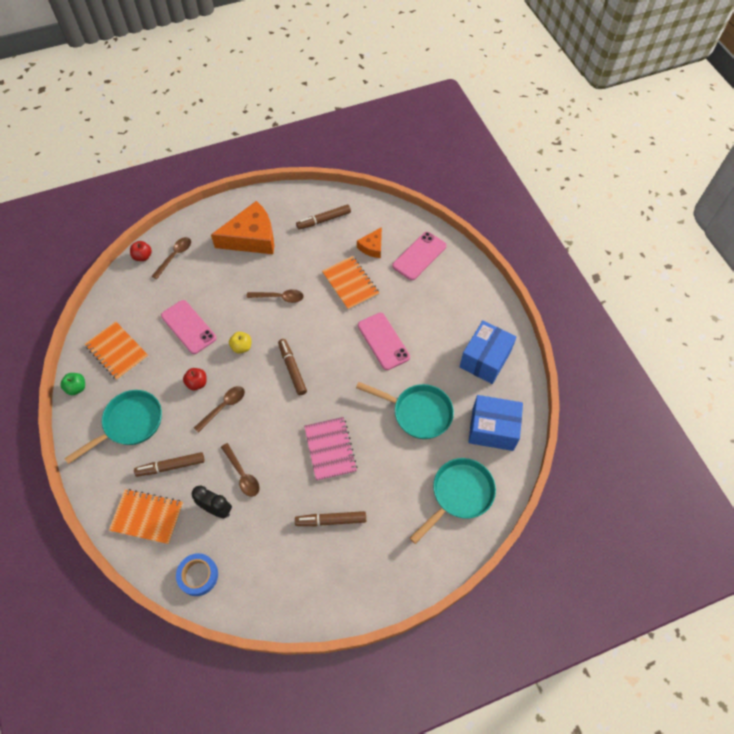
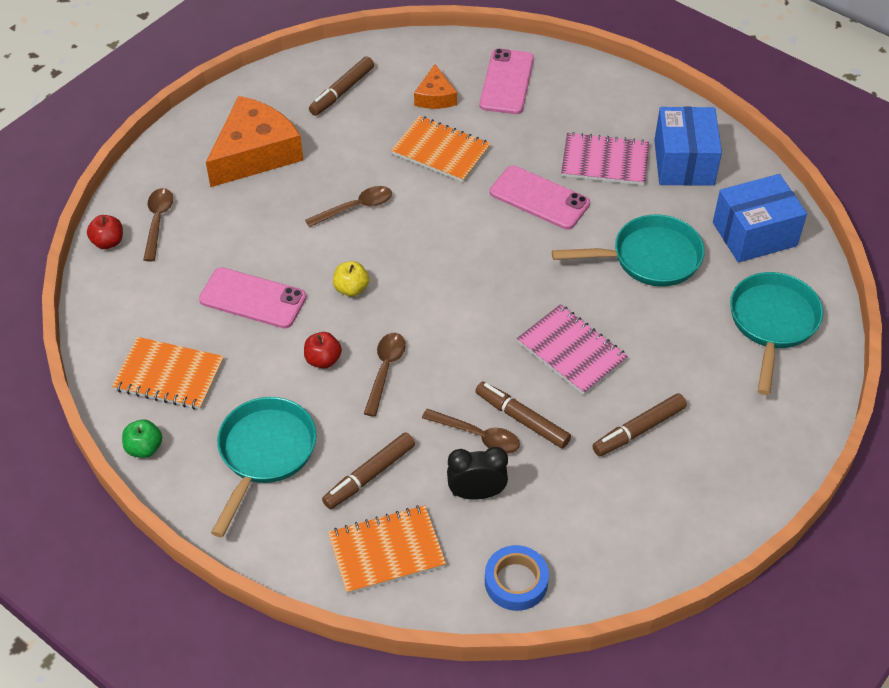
camera: 30 degrees left, 10 degrees down
brown marker [278,339,307,395] -> brown marker moved to [475,381,571,449]
none -> pink notebook [561,132,649,185]

